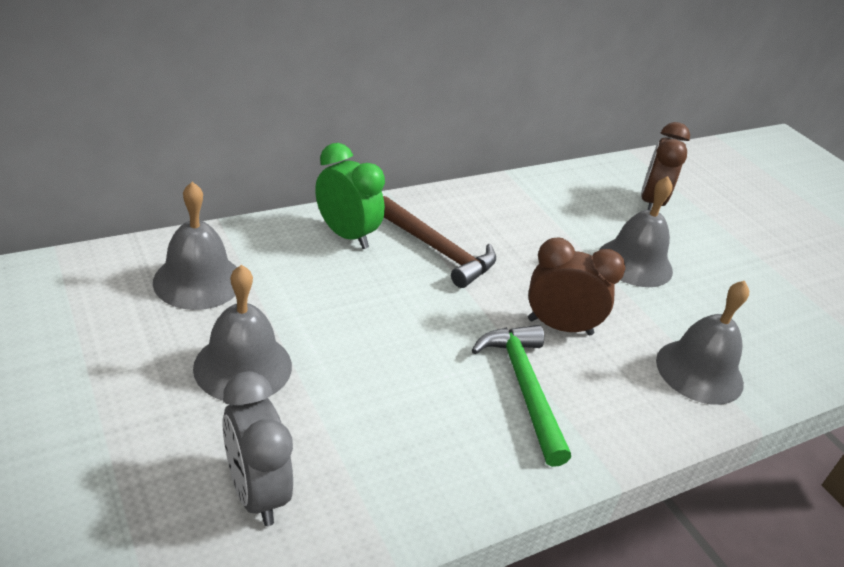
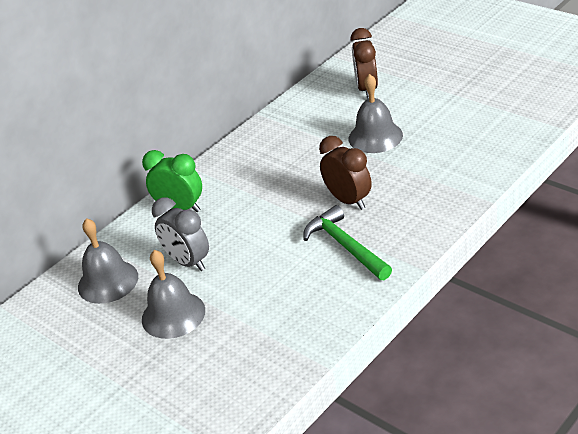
camera: 10 degrees left, 0 degrees up
grey clock [222,371,293,526] -> grey clock moved to [152,197,209,271]
brown hammer [383,196,496,288] -> none
brown clock [528,237,625,335] -> brown clock turned 60 degrees clockwise [319,136,372,210]
grey bell [656,281,749,405] -> none

